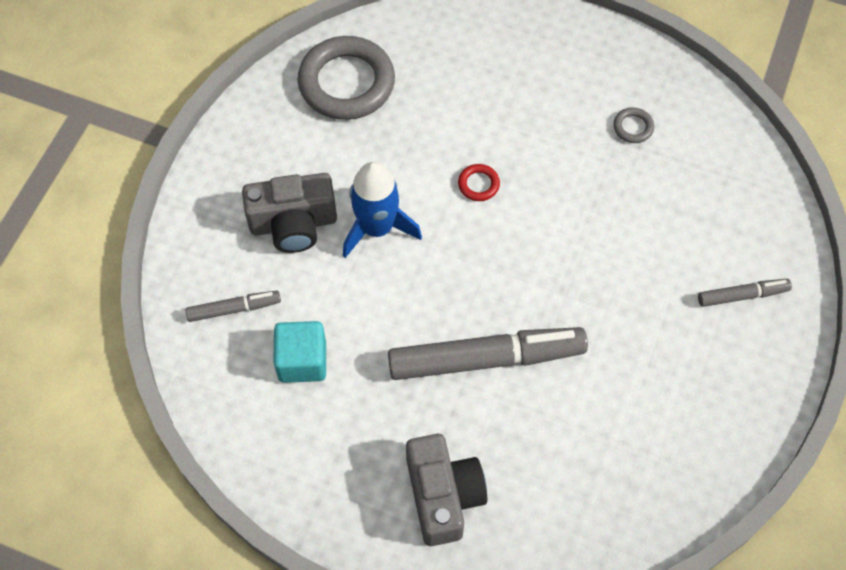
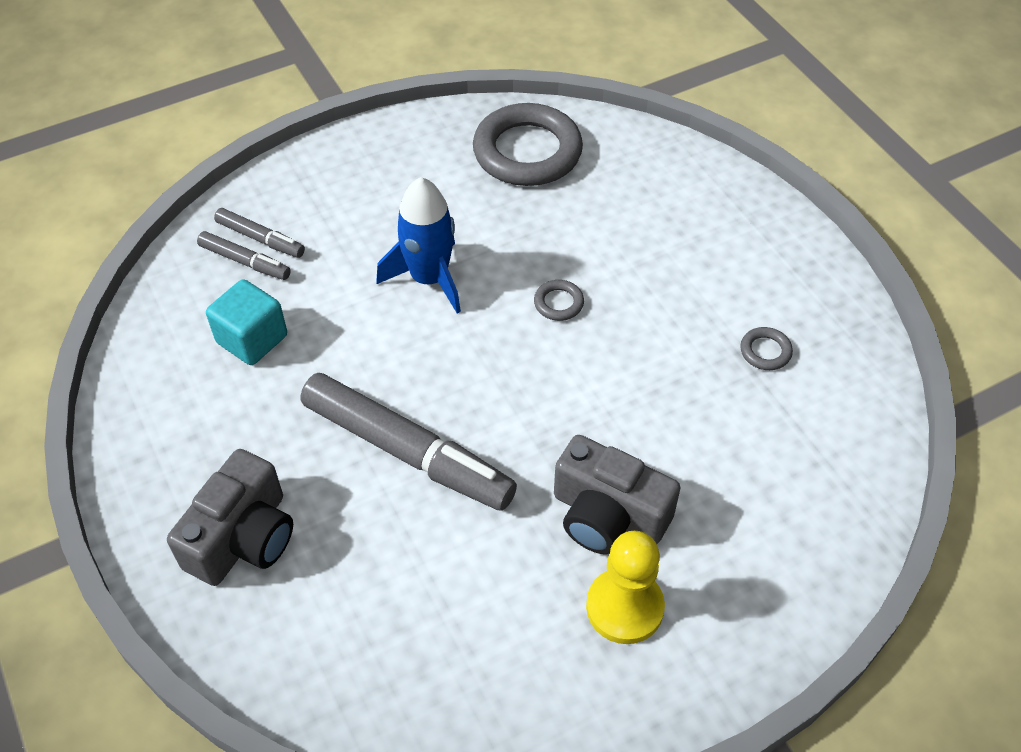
camera: 40 degrees right, 10 degrees down
grey camera [242,173,337,253] -> grey camera moved to [554,435,681,554]
red ring [458,164,500,201] -> grey ring [534,280,584,321]
grey marker [698,279,792,307] -> grey marker moved to [214,208,305,258]
none -> yellow pawn [586,531,665,644]

